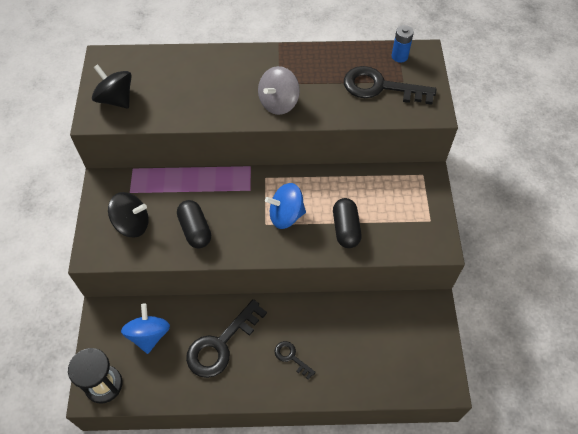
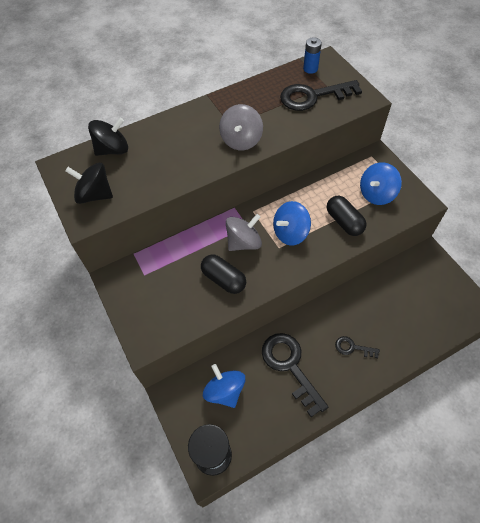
camera: 25 degrees left, 0 degrees up
black spinning top [108,192,149,238] -> black spinning top moved to [88,118,128,156]
black key [186,299,267,378] -> black key turned 135 degrees clockwise [262,333,328,417]
none -> grey spinning top [226,214,262,251]
none -> blue spinning top [360,162,402,205]

